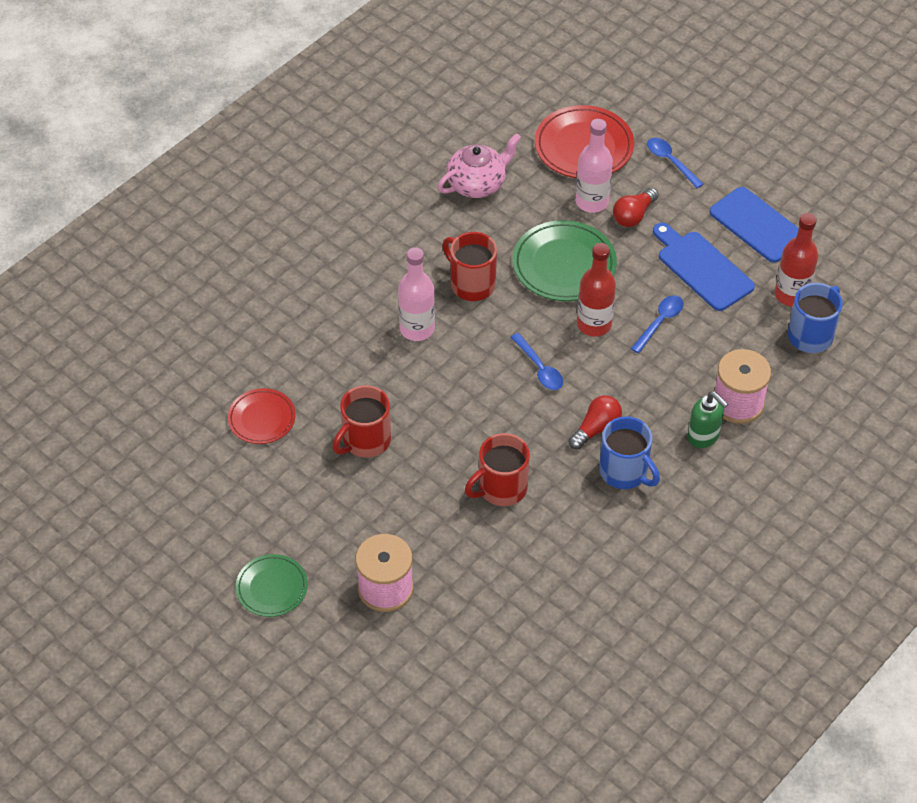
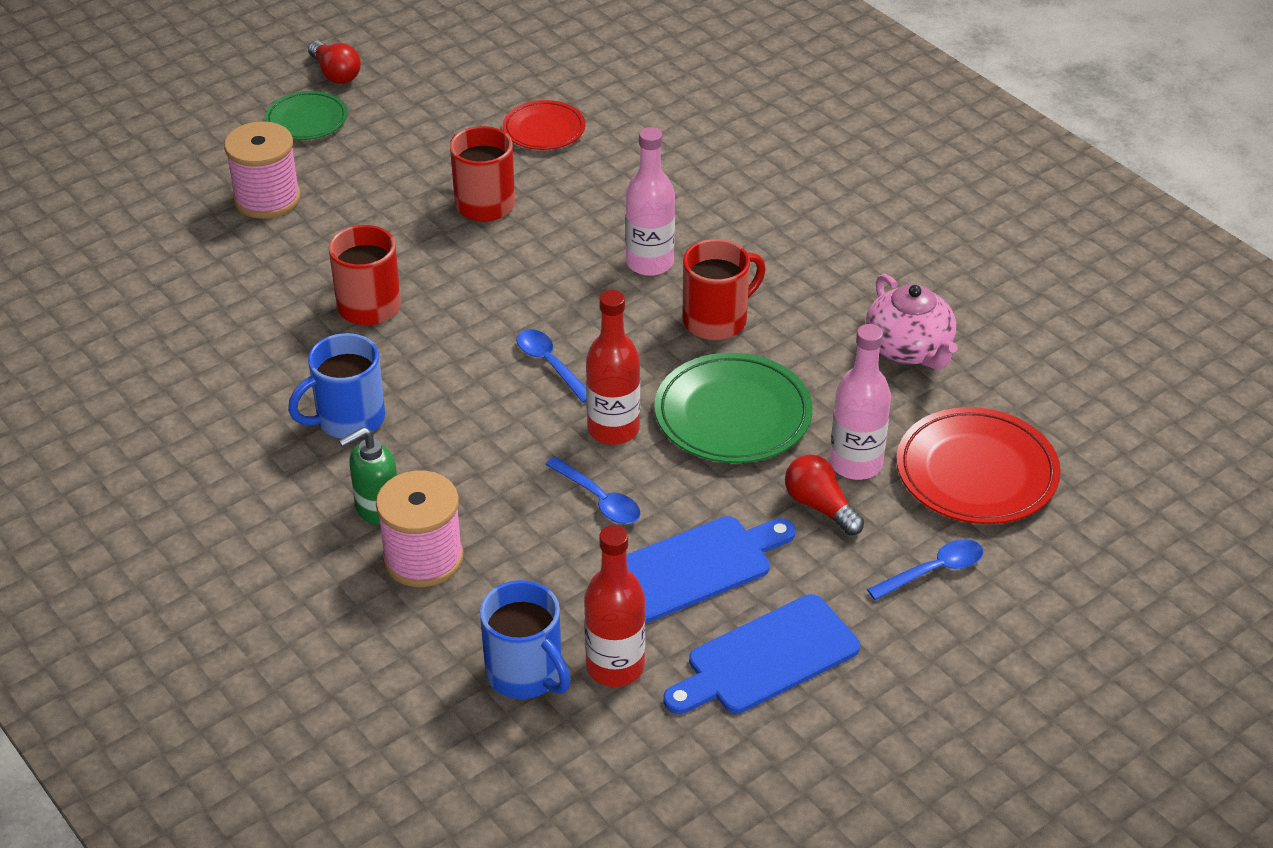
camera: 100 degrees right, 10 degrees down
blue spoon [511,333,563,390] -> blue spoon turned 75 degrees clockwise [517,329,586,403]
red light bulb [568,395,622,450] -> red light bulb moved to [308,41,361,84]

